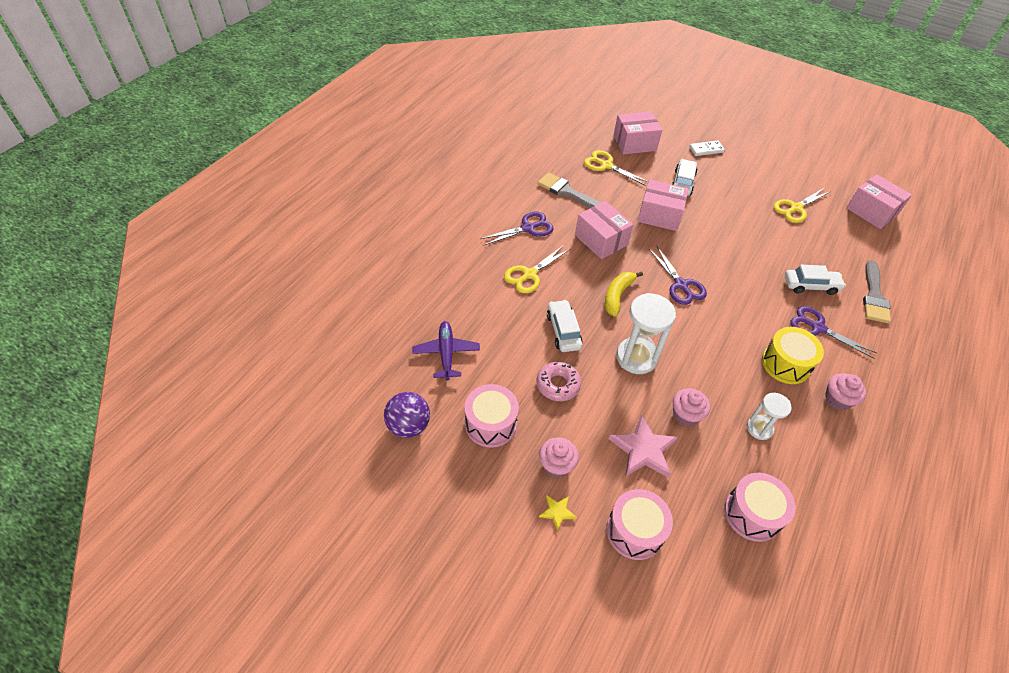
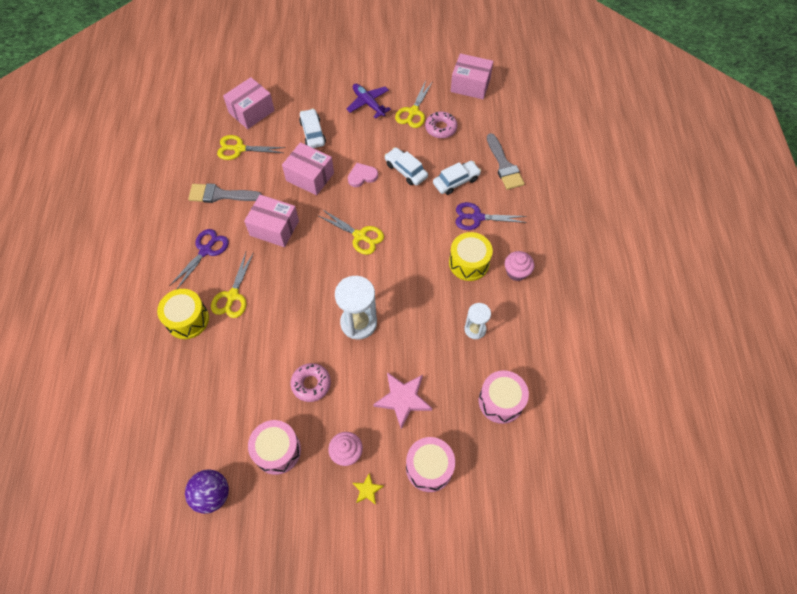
camera: 30 degrees left, 10 degrees up
purple plane [413,321,480,380] -> purple plane moved to [347,84,391,119]
white car [547,300,583,352] -> white car moved to [384,147,428,186]
yellow banana [605,271,643,317] -> none
pink box [638,179,689,231] -> pink box turned 45 degrees clockwise [282,142,334,195]
purple scissors [649,246,707,305] -> yellow scissors [319,209,384,255]
pink cupcake [673,388,710,426] -> none
white domino [689,140,725,156] -> none
none -> yellow drum [157,289,209,339]
none -> pink heart [348,163,378,187]
none -> pink donut [425,111,457,138]

